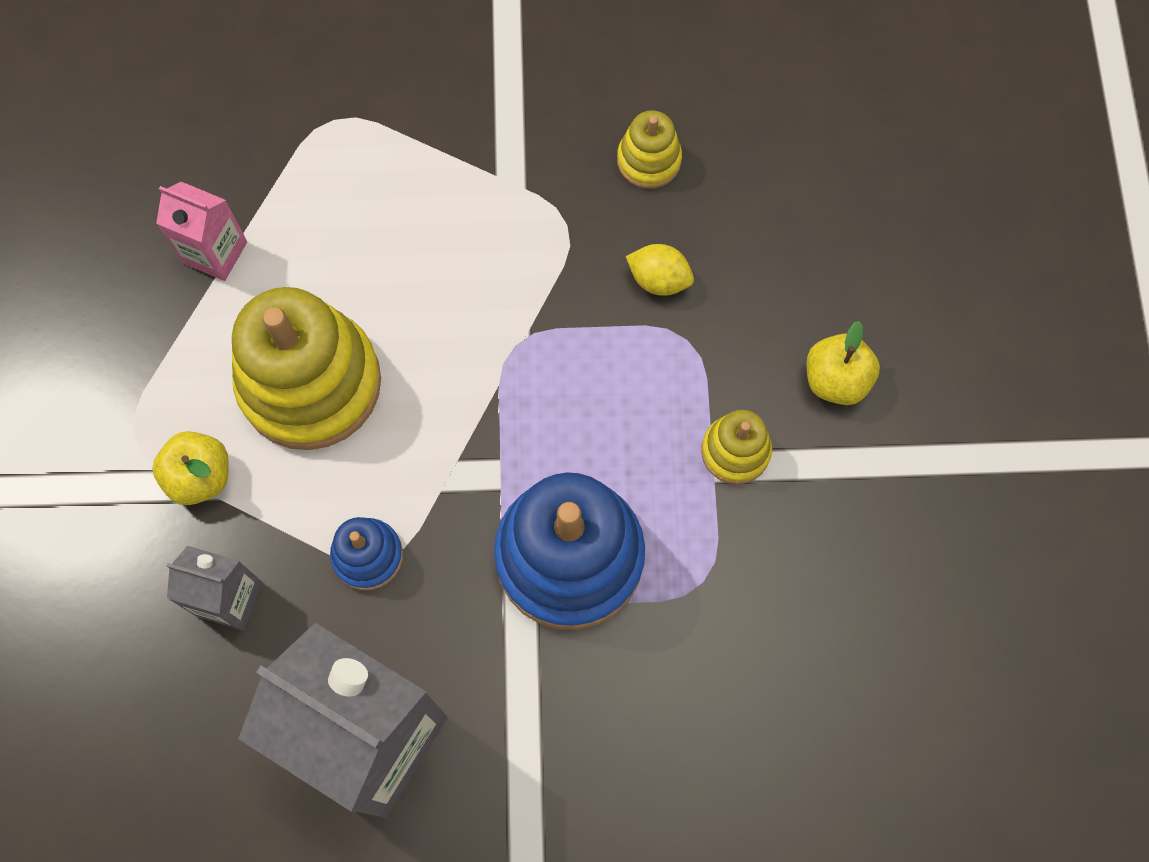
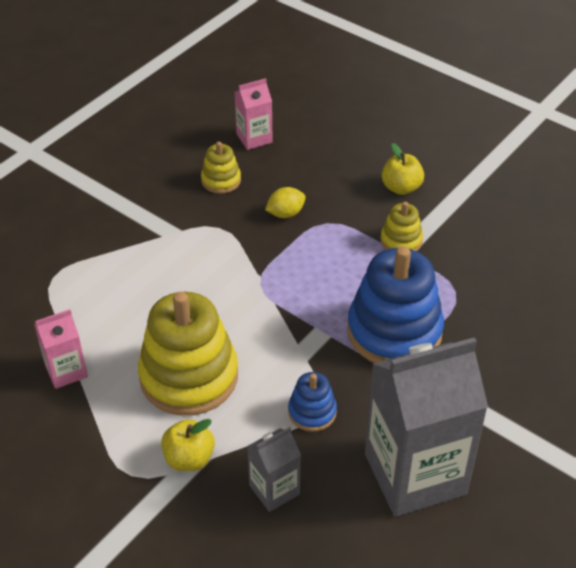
camera: 50 degrees left, 25 degrees down
none -> pink carton [234,78,273,150]

